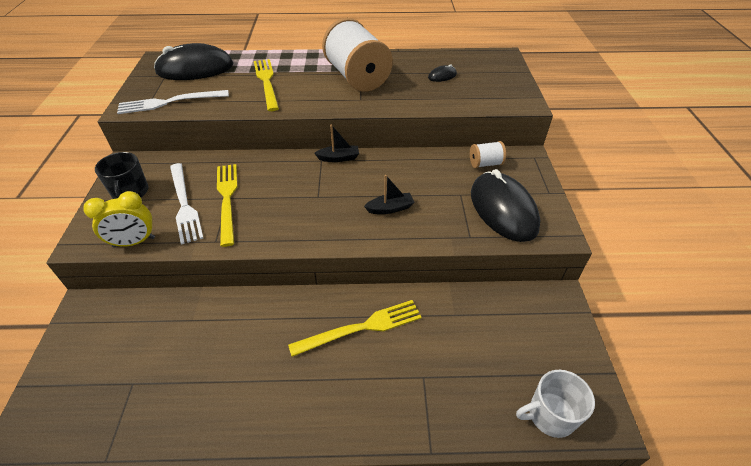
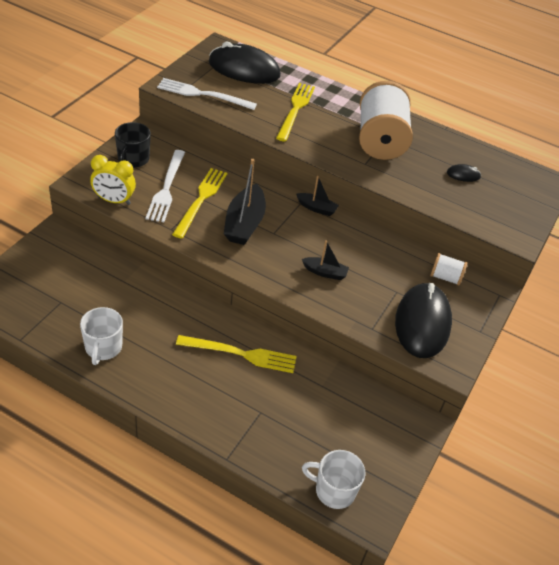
camera: 25 degrees right, 0 degrees up
none -> white mug [80,307,123,365]
none -> black boat [224,159,266,245]

